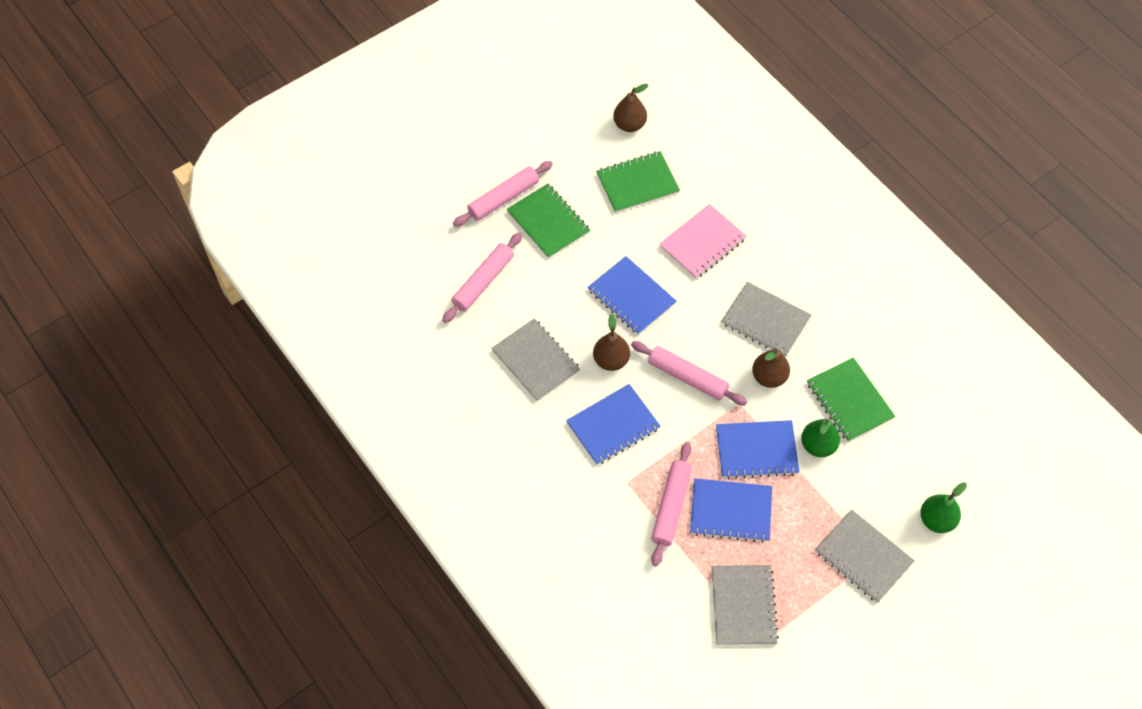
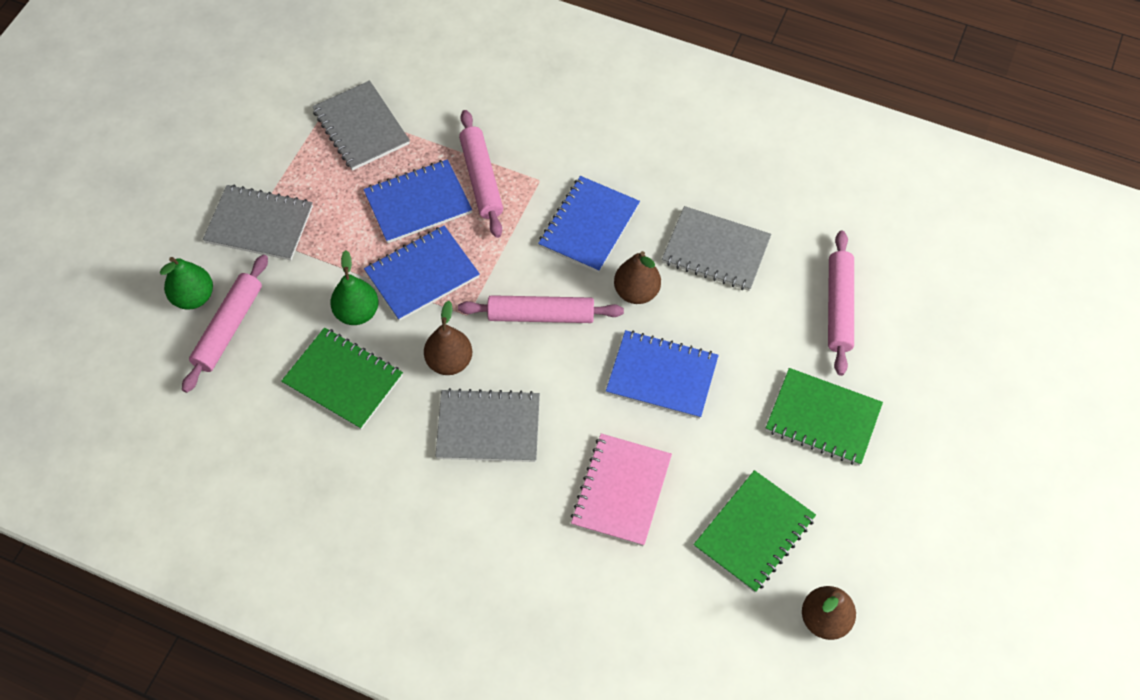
camera: 150 degrees right, 0 degrees up
pink rolling pin [453,161,553,227] -> pink rolling pin moved to [182,255,268,393]

